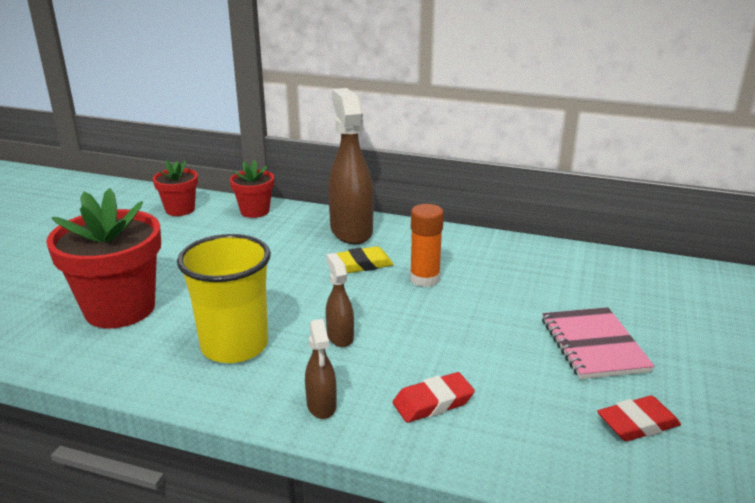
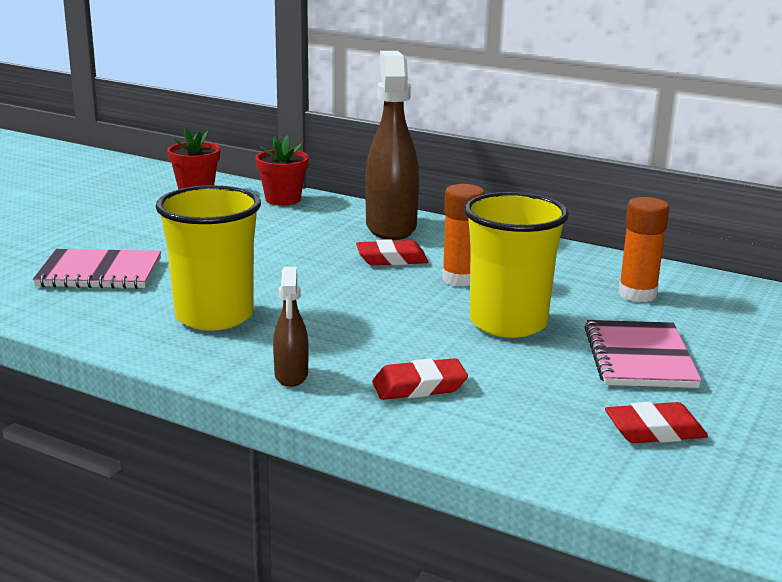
camera: 10 degrees right, 5 degrees down
red flower pot [46,188,161,328] -> pink notebook [33,249,161,289]
brown spray bottle [326,253,354,347] -> none
yellow eraser [336,246,394,273] -> red eraser [356,239,428,265]
none -> yellow cup [464,192,569,338]
none -> orange glue stick [618,197,669,302]

